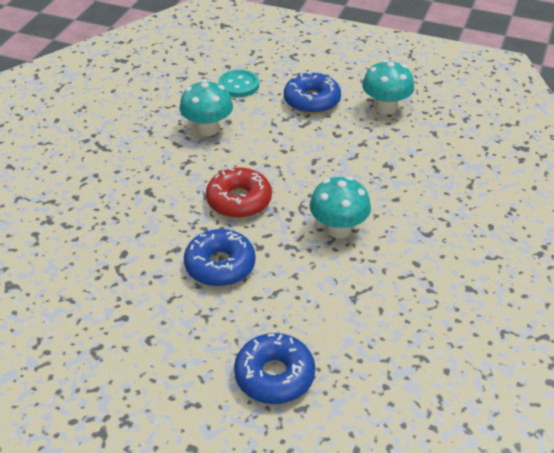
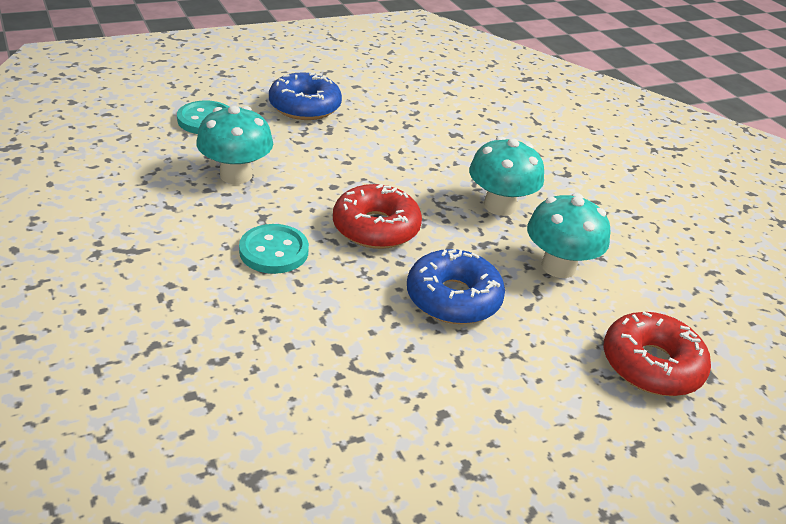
camera: 50 degrees left, 5 degrees down
blue donut [234,333,315,404] -> red donut [604,311,711,396]
turquoise mushroom [362,60,414,115] -> turquoise mushroom moved to [527,193,610,278]
none -> turquoise button [239,224,309,274]

